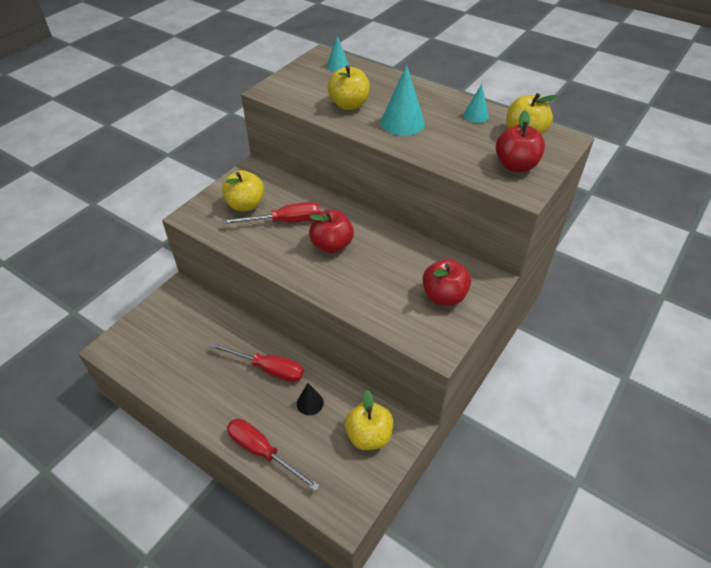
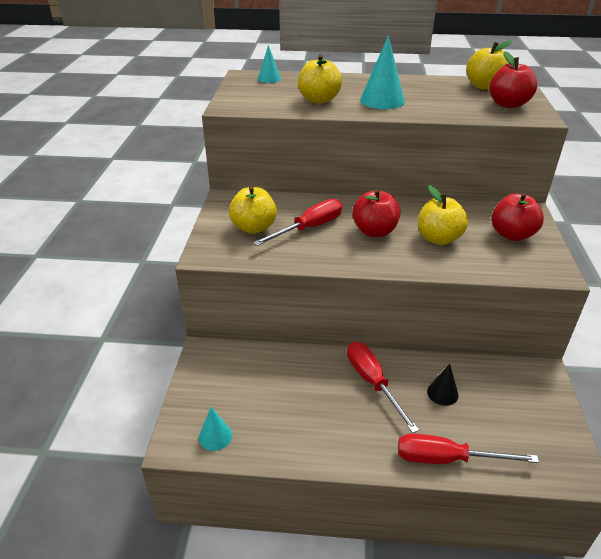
camera: 30 degrees left, 10 degrees down
red screwdriver [209,342,304,382] -> red screwdriver turned 105 degrees counterclockwise [347,341,419,433]
yellow apple [345,390,393,450] -> yellow apple moved to [418,185,468,245]
turquoise cone [464,84,489,123] -> turquoise cone moved to [199,407,232,451]

